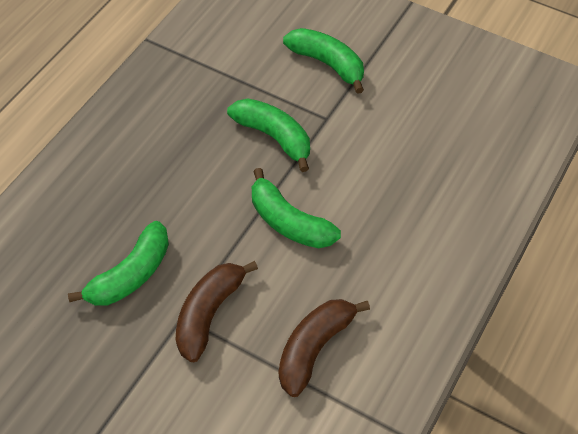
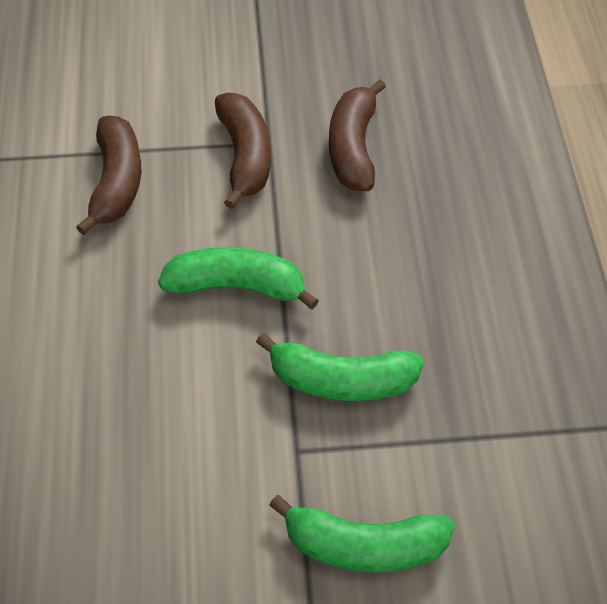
camera: 145 degrees right, 0 degrees up
green banana [68,221,169,306] -> brown banana [329,79,386,191]

